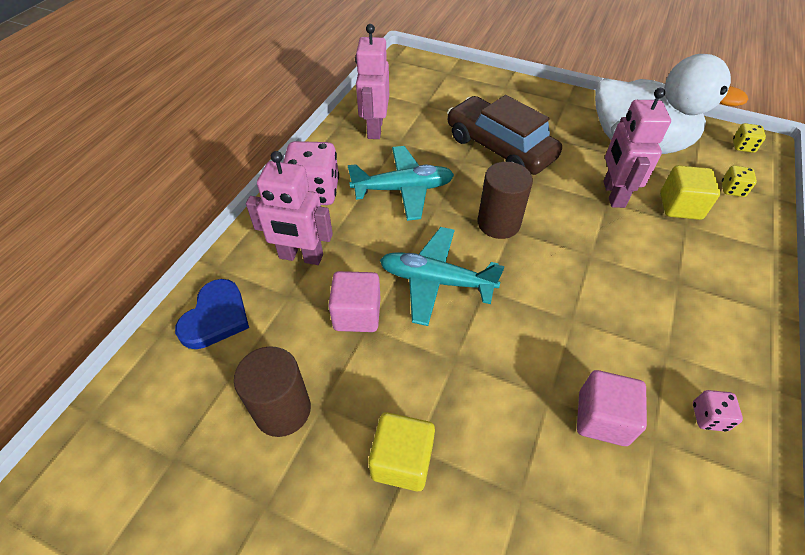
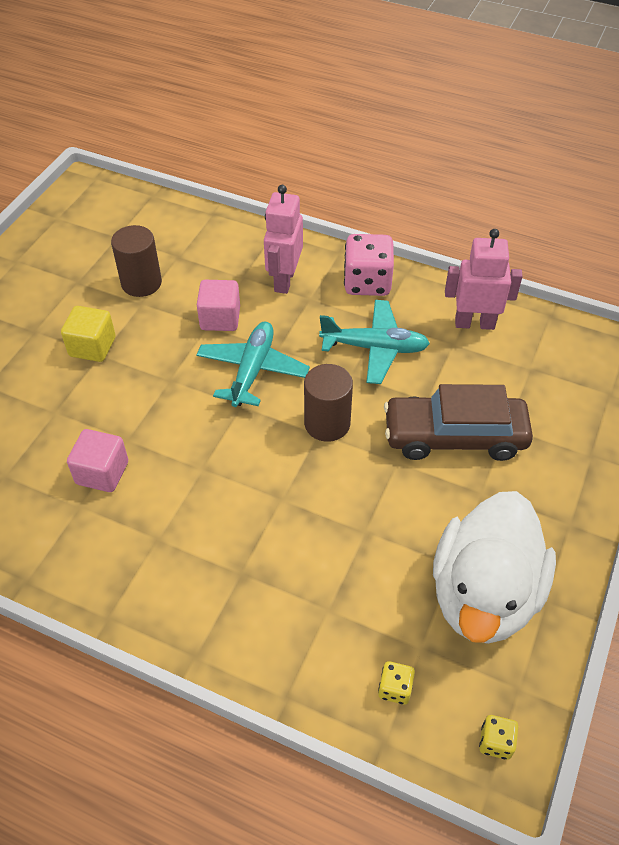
camera: 90 degrees right, 0 degrees up
blue heart [175,279,249,349] -> none
turquoise plane [348,146,454,221] -> turquoise plane turned 75 degrees counterclockwise [319,300,430,384]
brown car [447,95,562,175] -> brown car turned 135 degrees counterclockwise [384,384,533,461]
pink robot [603,88,671,208] -> none
yellow cube [660,165,720,220] -> none
pink dice [693,390,743,432] -> none

